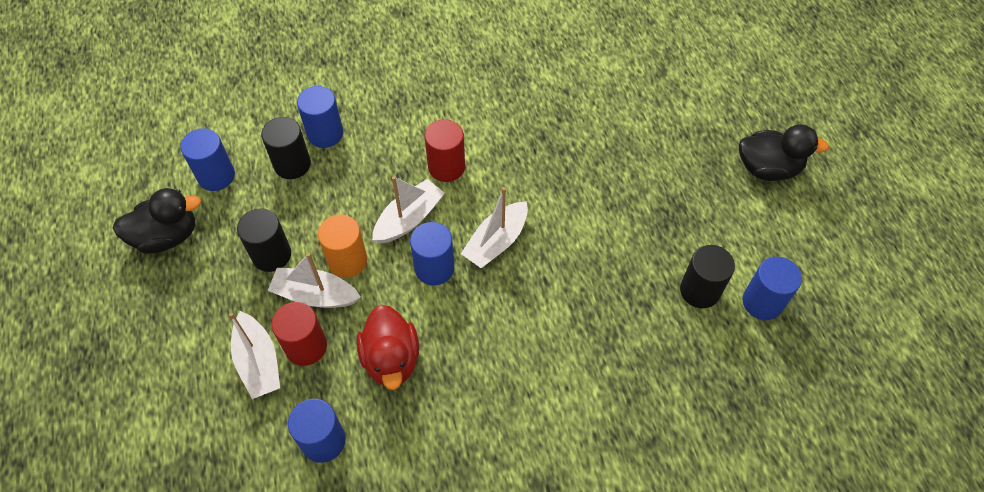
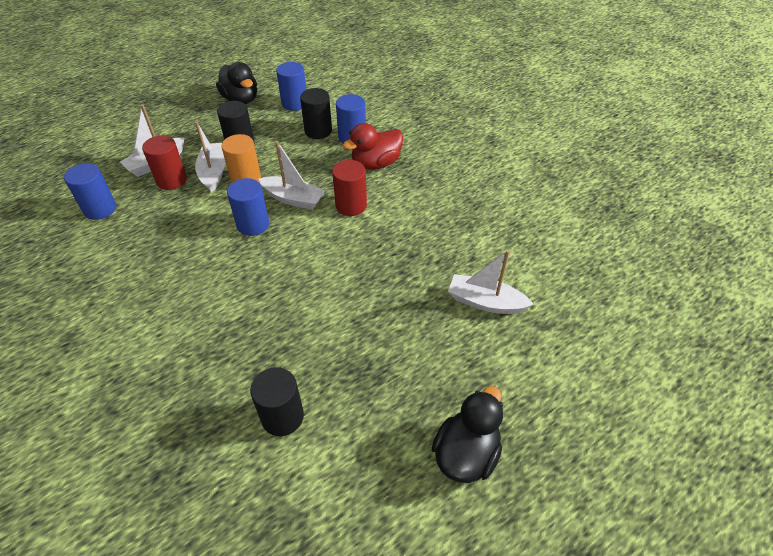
camera: 70 degrees right, 10 degrees down
red duck [357,305,419,390] -> red duck moved to [342,123,403,170]
white boat [461,187,528,268] -> white boat moved to [448,250,533,314]
black duck [739,124,829,181] -> black duck turned 135 degrees counterclockwise [432,386,503,483]
blue cylinder [743,257,802,320] -> none

